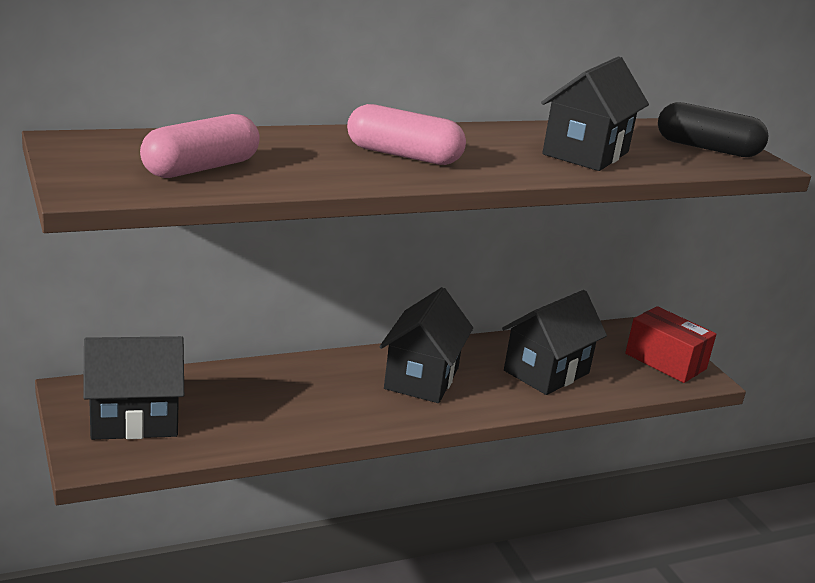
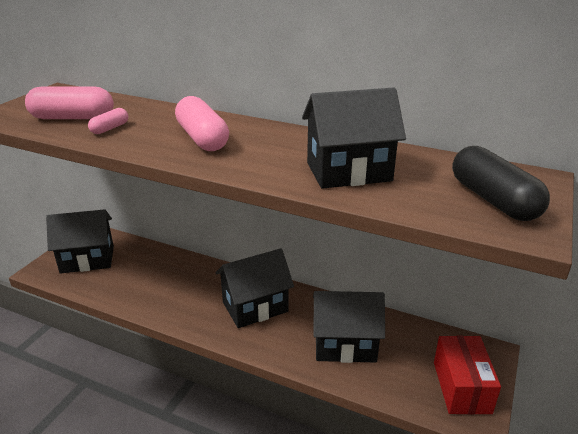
camera: 50 degrees right, 5 degrees up
black house [83,336,184,440] -> black house turned 45 degrees counterclockwise [46,209,114,274]
none -> pink capsule [88,108,128,134]

